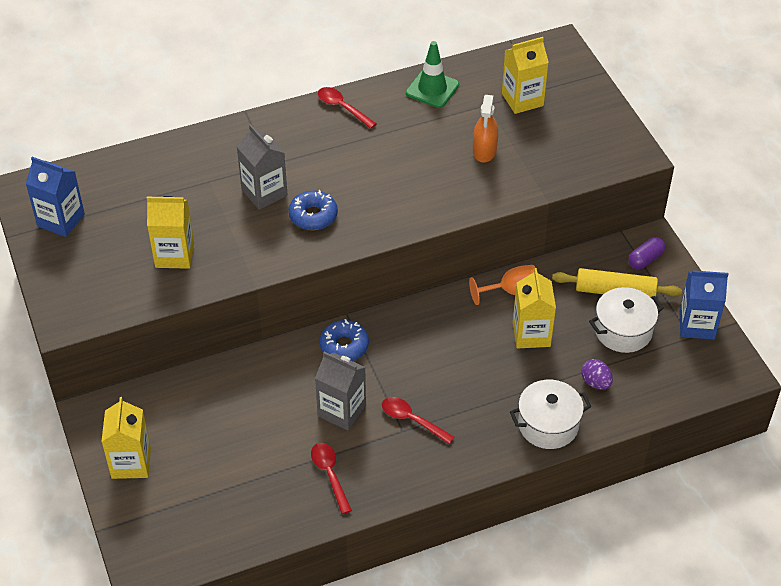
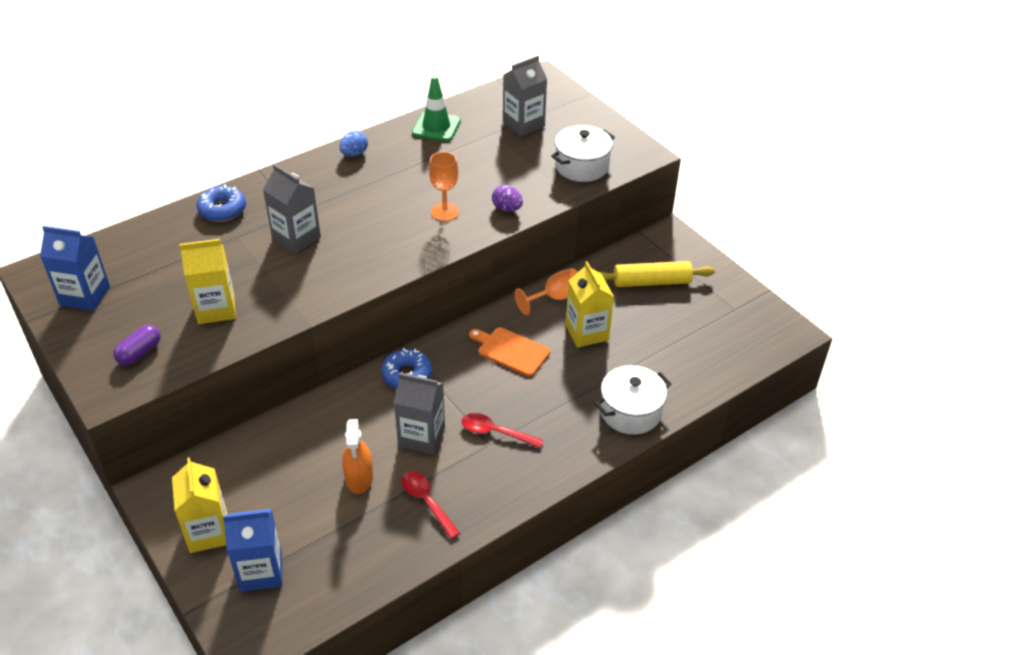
camera: 15 degrees left, 5 degrees down
blue donut [289,190,338,230] -> blue donut moved to [197,184,246,222]
red spoon [318,87,377,129] -> blue egg [339,131,368,157]
orange spray bottle [473,95,498,162] -> orange spray bottle moved to [342,419,373,494]
yellow carton [502,37,549,114] -> grey carton [503,55,547,137]
purple egg [581,359,613,390] -> purple egg moved to [492,185,523,212]
white pot [589,287,664,353] -> white pot moved to [551,125,615,182]
purple capsule [628,237,665,269] -> purple capsule moved to [114,325,160,366]
blue carton [679,270,729,339] -> blue carton moved to [223,509,282,592]
none -> orange goblet [429,152,459,221]
none -> orange cutting board [469,327,550,377]

